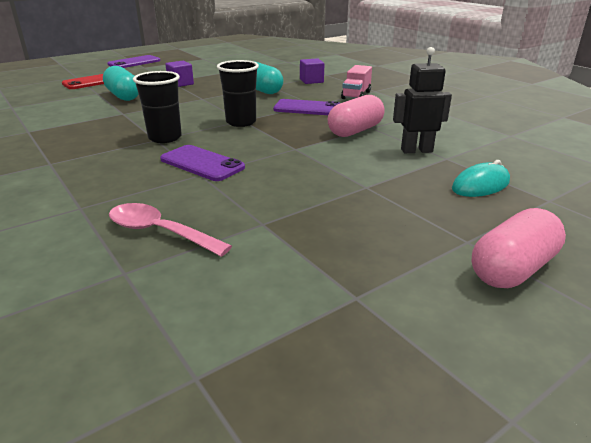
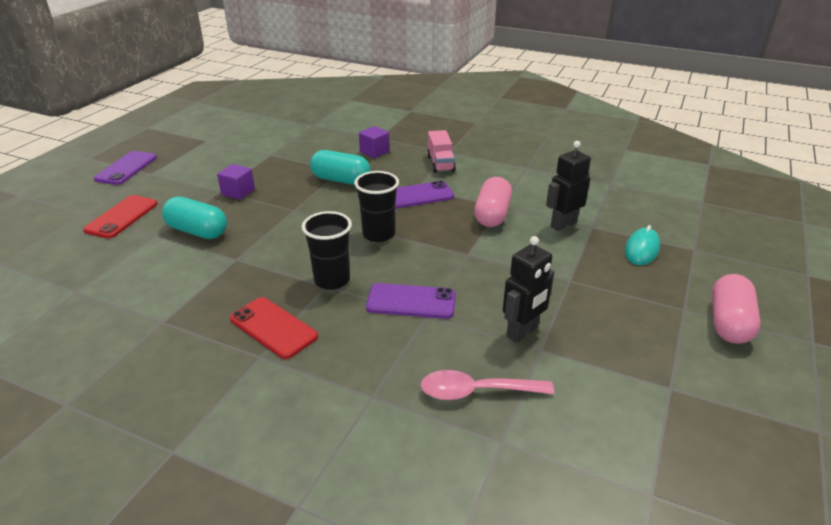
camera: 30 degrees left, 5 degrees up
none -> red phone [230,297,318,359]
none -> black robot [503,236,554,343]

